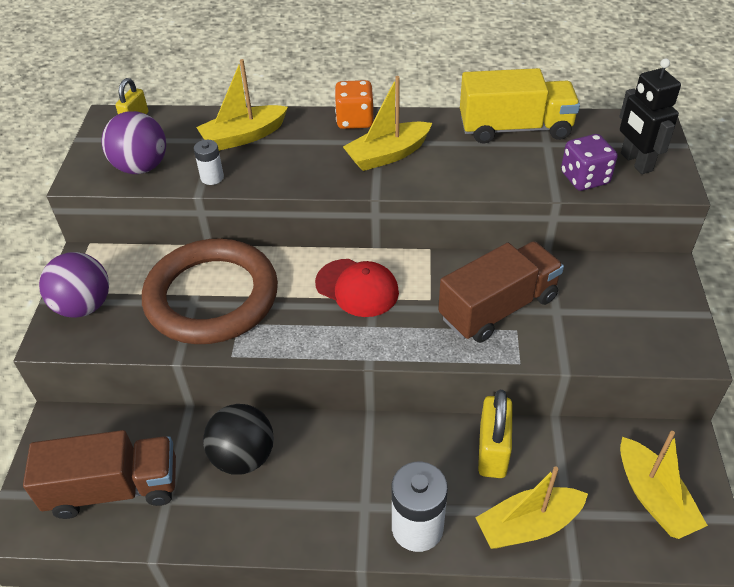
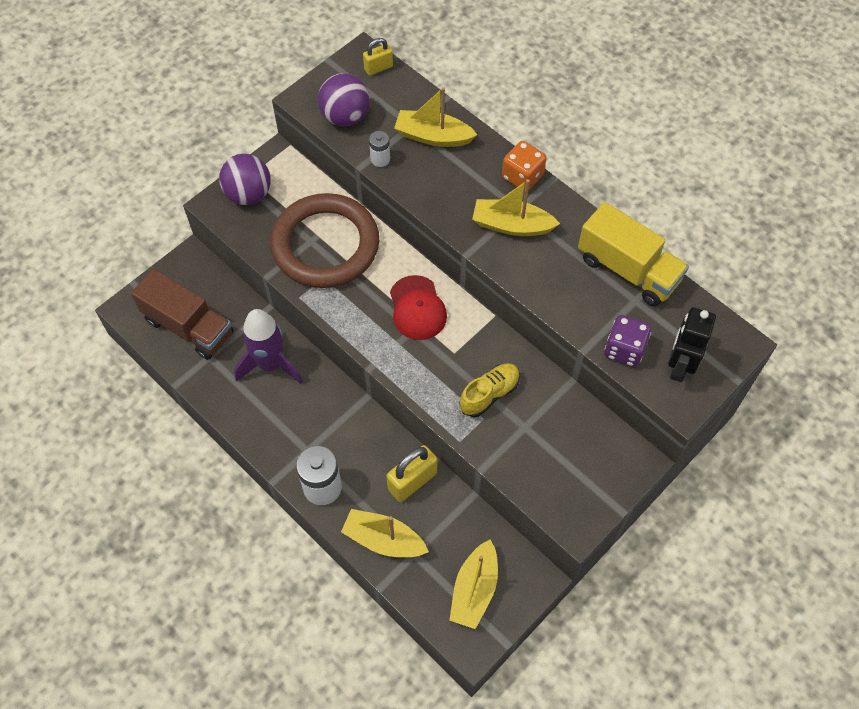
camera: 40 degrees right, 15 degrees up
black ball [203,404,274,475] -> purple rocket [234,309,303,384]
brown truck [438,241,564,343] -> yellow shoe [459,363,520,417]

